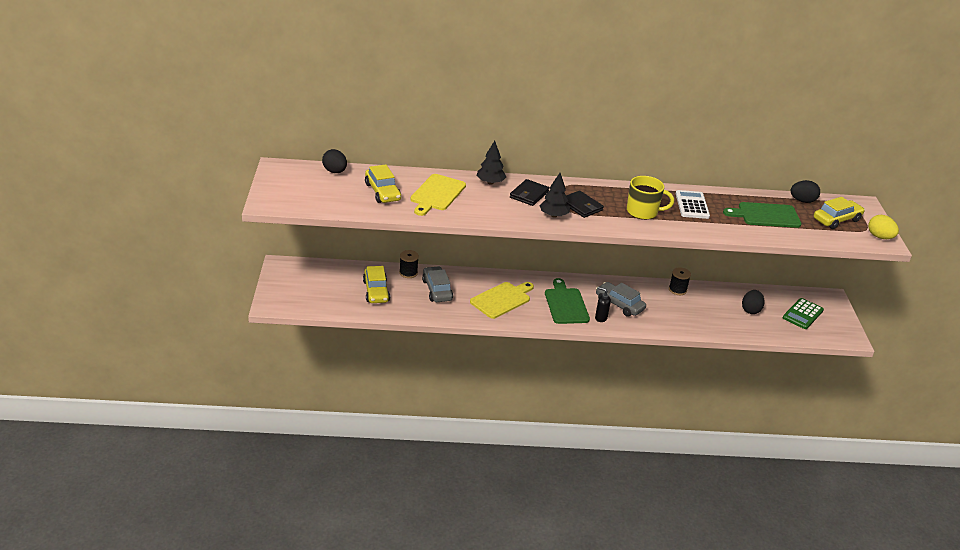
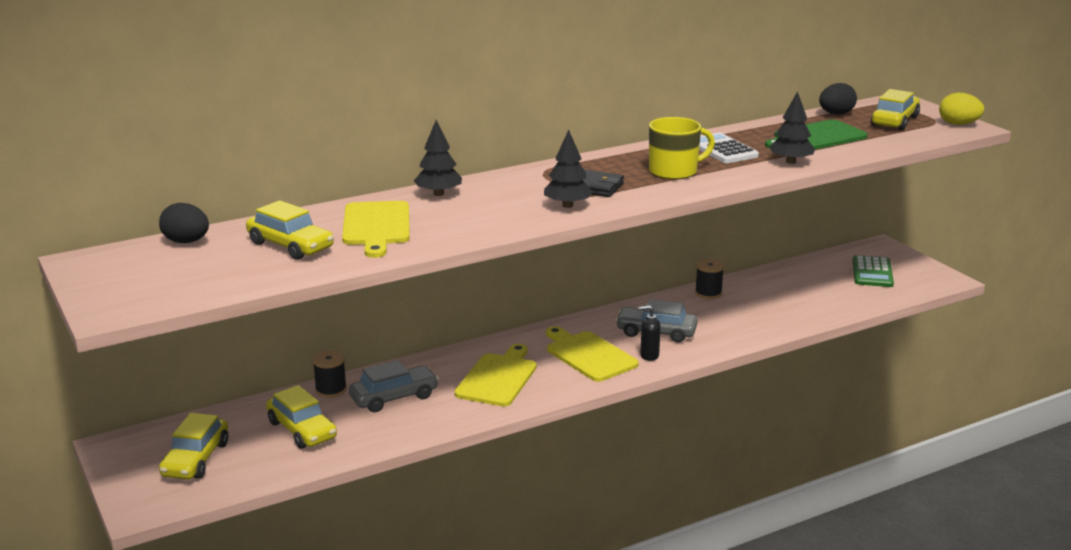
camera: 25 degrees left, 10 degrees down
grey car [422,266,453,302] -> grey car turned 105 degrees clockwise [349,360,439,412]
black wallet [510,179,549,206] -> none
green cutting board [545,278,590,324] -> yellow cutting board [546,326,639,382]
black egg [742,290,765,314] -> none
none -> yellow car [159,413,228,479]
none -> black tree [769,91,815,164]

